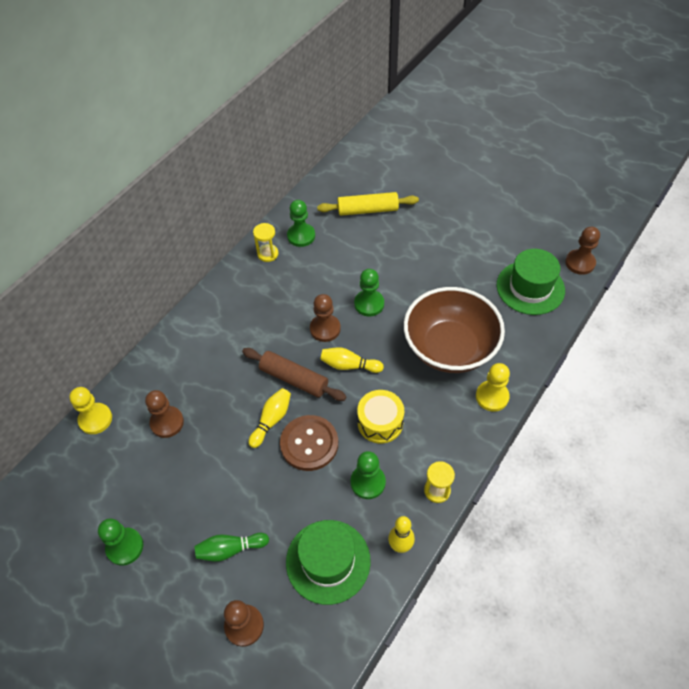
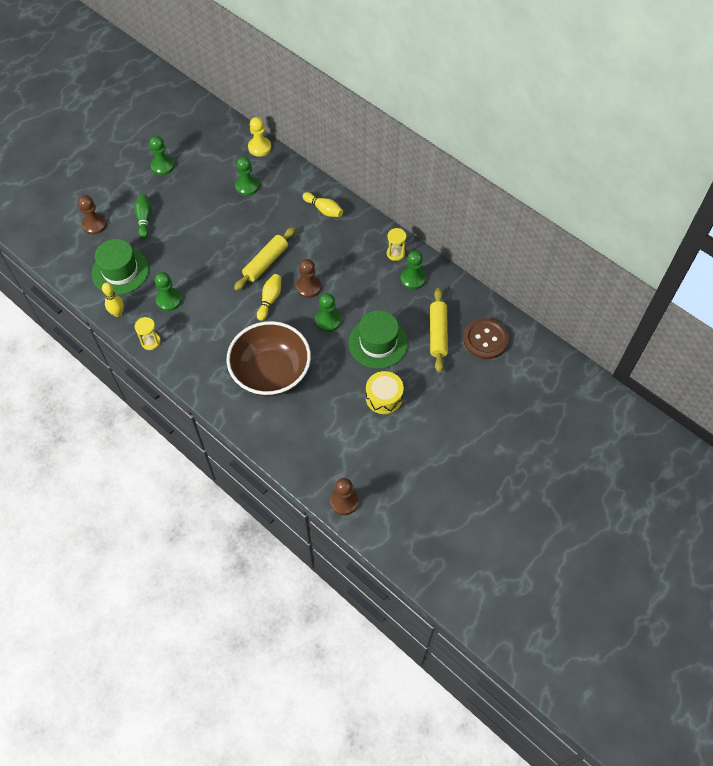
camera: 95 degrees right, 5 degrees up
brown pawn [145,390,184,438] -> green pawn [235,156,259,196]
brown rolling pin [242,348,347,401] -> yellow rolling pin [234,227,295,291]
yellow bowling pin [248,388,291,448] -> yellow bowling pin moved to [302,192,343,217]
brown button [280,415,338,471] -> brown button moved to [463,318,509,359]
yellow drum [357,390,404,444] -> yellow drum moved to [366,371,404,414]
yellow pawn [476,363,510,412] -> none
green hat [497,249,565,315] -> green hat moved to [349,310,408,369]

